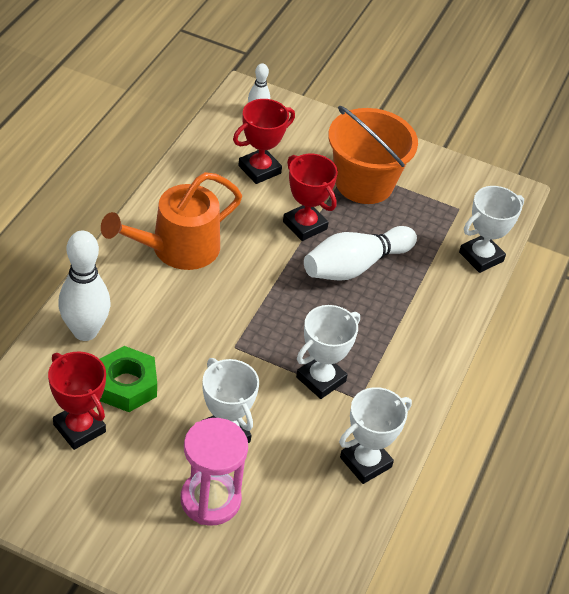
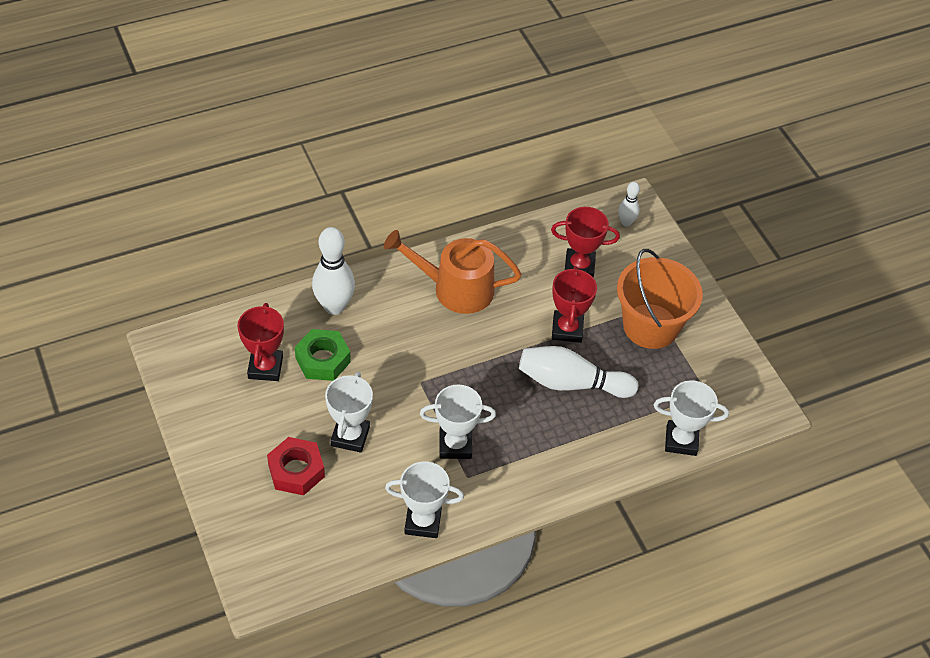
camera: 45 degrees right, 5 degrees up
pink hourglass [181,418,248,525] -> red nut [267,437,325,495]

